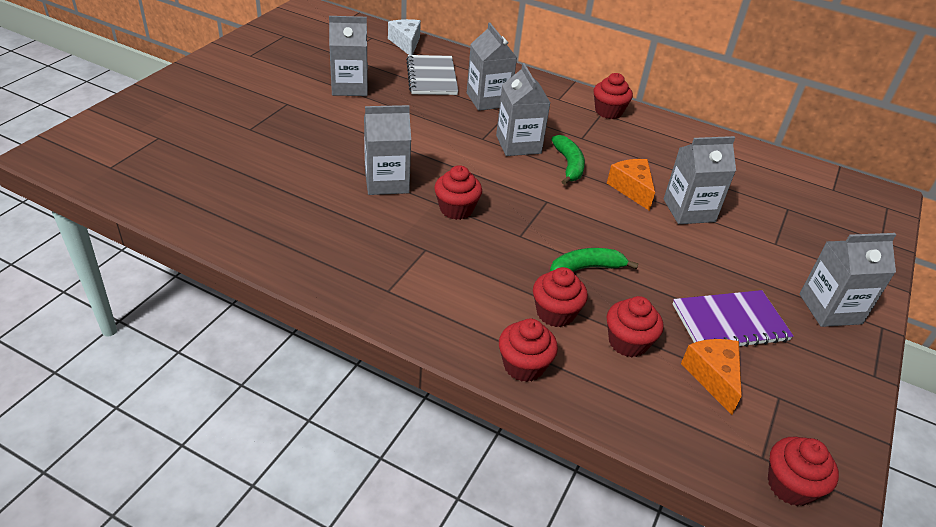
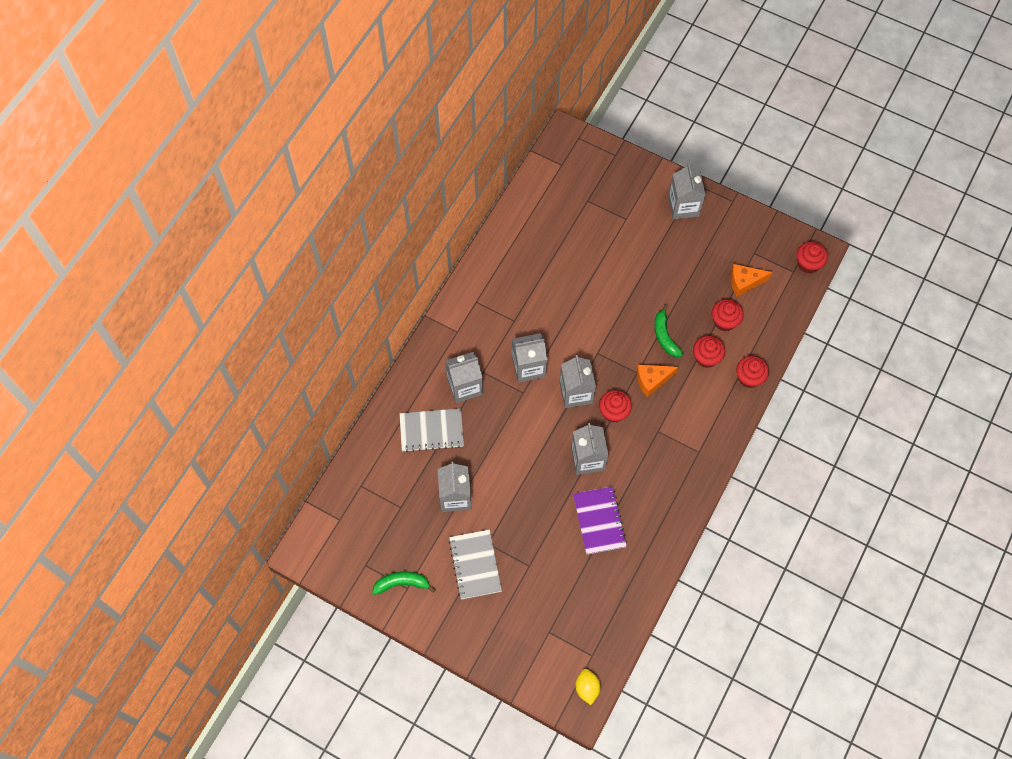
camera: 85 degrees left, 25 degrees up
white cheese [388,19,421,55] -> none
green banana [551,135,585,185] -> green banana moved to [372,571,436,595]
red cupcake [594,73,633,119] -> none
orange cheese [607,159,655,211] -> orange cheese moved to [637,364,678,397]
grey carton [664,136,736,224] -> grey carton moved to [559,355,596,408]
purple notebook [673,290,793,347] -> purple notebook moved to [573,486,627,555]
none -> grey notebook [449,529,502,600]
none -> yellow lemon [575,669,601,705]

